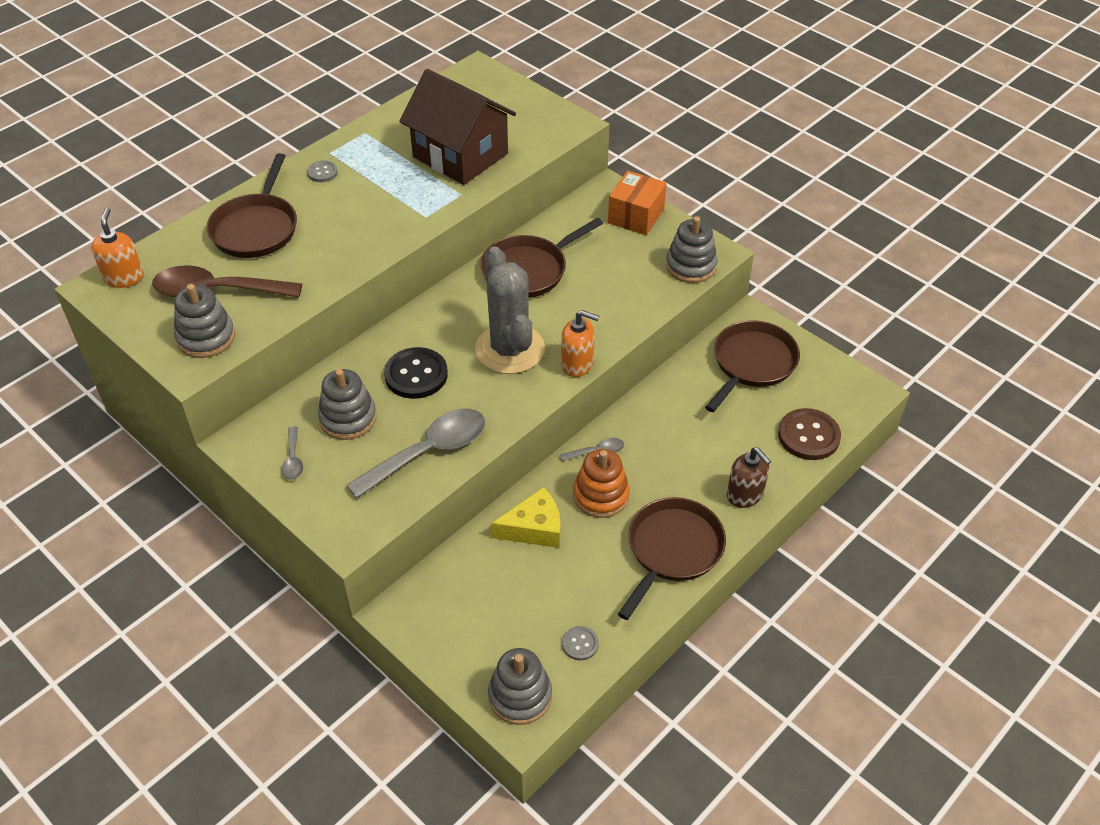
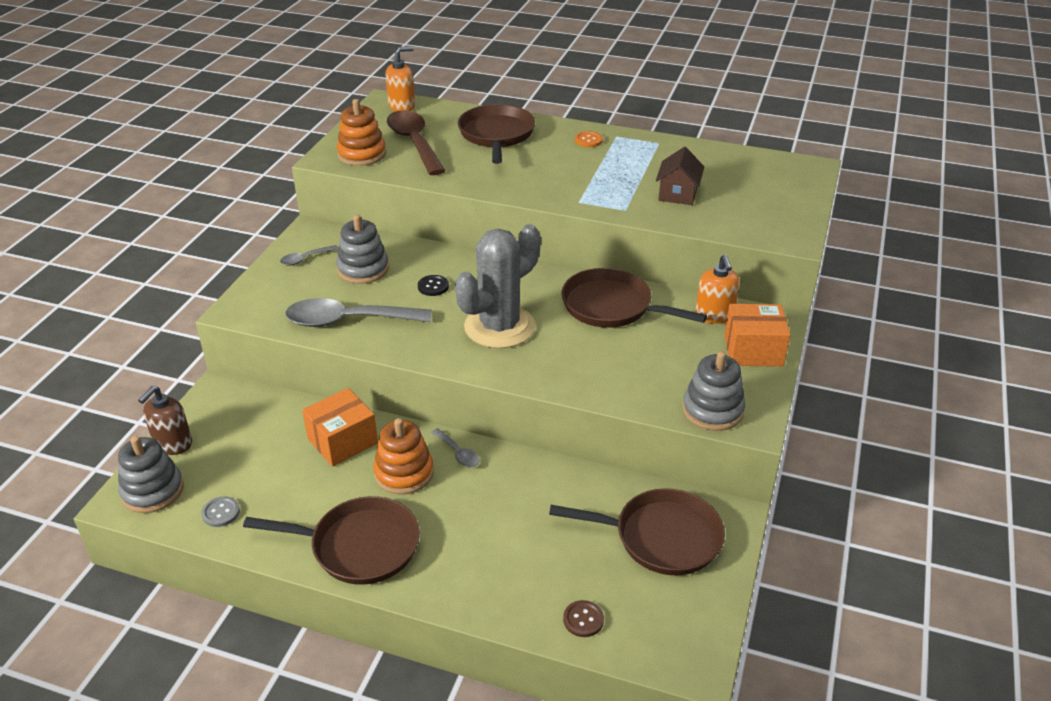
camera: 65 degrees right, 10 degrees down
grey stacking toy [174,284,235,358] -> orange stacking toy [337,99,386,166]
brown pan [207,153,297,258] -> brown pan turned 105 degrees clockwise [458,104,535,164]
grey button [307,161,338,182] -> orange button [575,131,603,147]
grey spoon [347,409,485,499] -> grey spoon turned 150 degrees clockwise [285,298,432,327]
black button [384,347,448,399] -> black button [418,275,449,296], size x0.52
brown house [399,69,516,185] -> brown house [656,147,704,205], size x0.50
yellow cheese [491,487,561,548] -> orange box [302,388,378,467]
orange soap dispenser [561,310,599,377] -> orange soap dispenser moved to [695,255,740,324]
brown soap dispenser [727,447,771,508] -> brown soap dispenser moved to [138,386,192,455]
brown button [778,408,841,460] -> brown button [563,600,604,637], size x0.52

